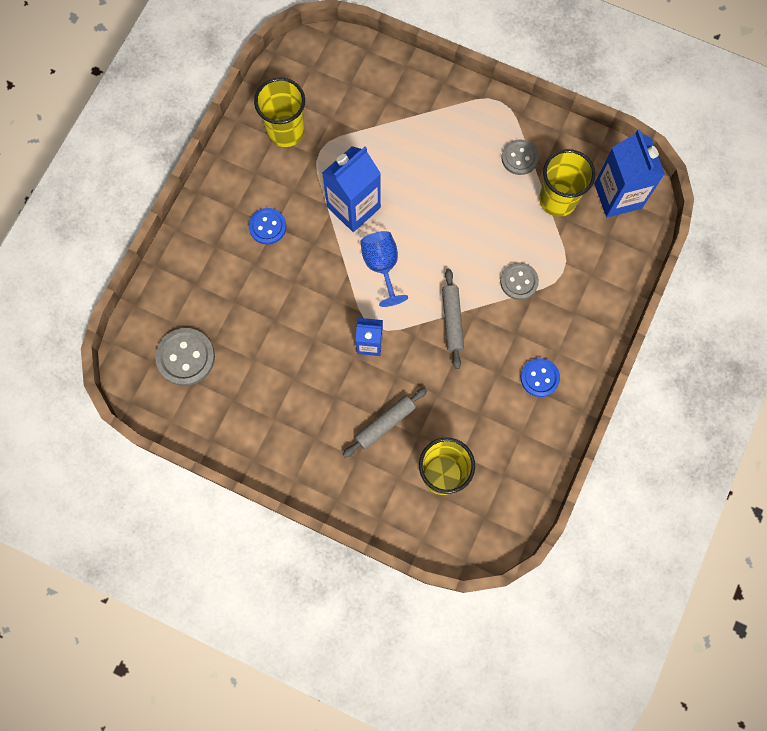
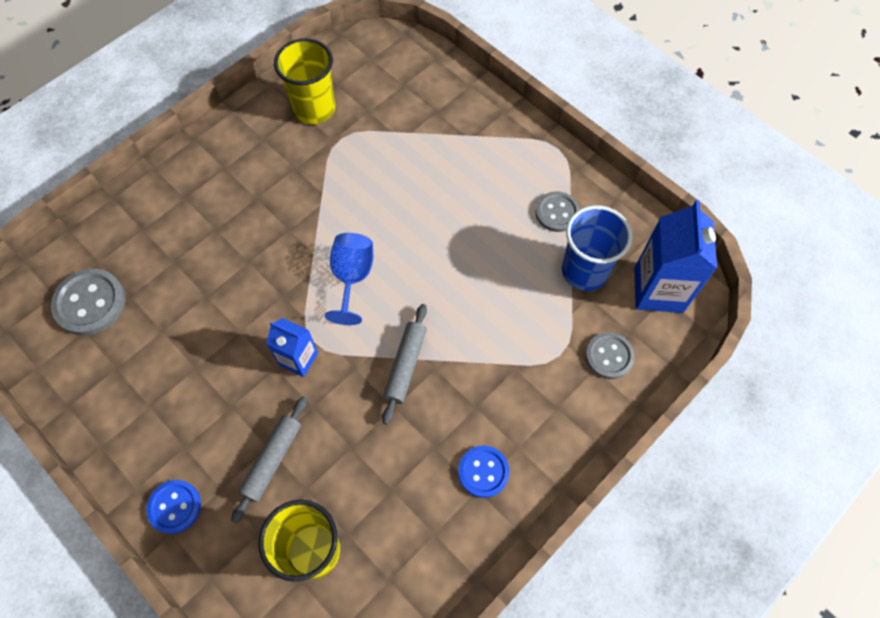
camera: 20 degrees right, 10 degrees down
blue button [249,208,286,244] -> blue button moved to [146,480,201,534]
blue carton [322,146,381,232] -> none
grey rolling pin [343,388,427,458] -> grey rolling pin turned 45 degrees counterclockwise [231,397,307,523]
grey button [500,262,539,300] -> grey button moved to [586,332,635,379]
yellow cup [539,149,595,217] -> blue cup [562,205,632,291]

